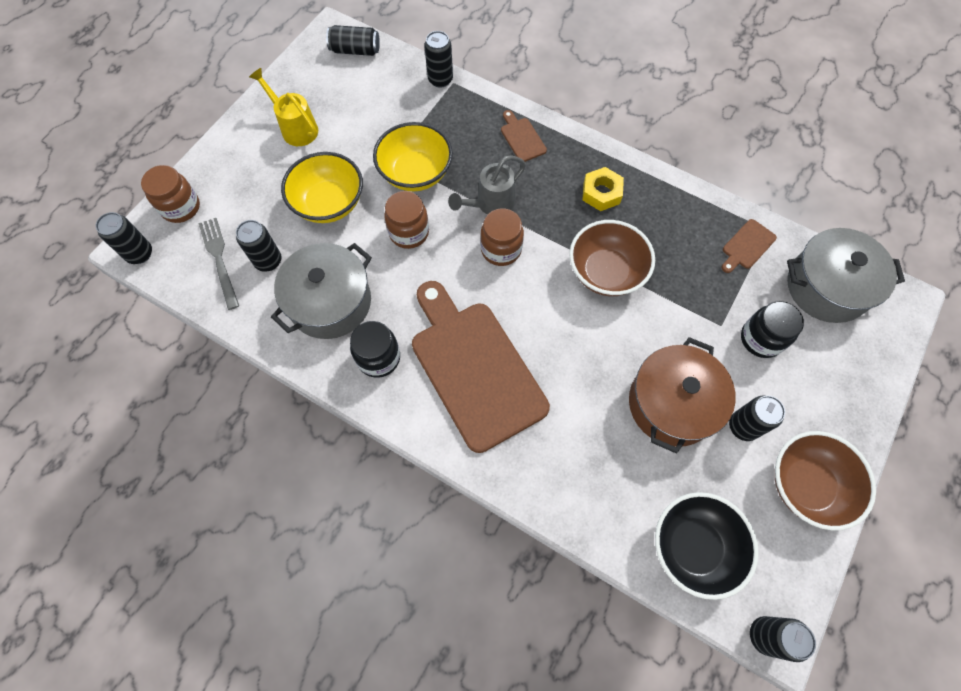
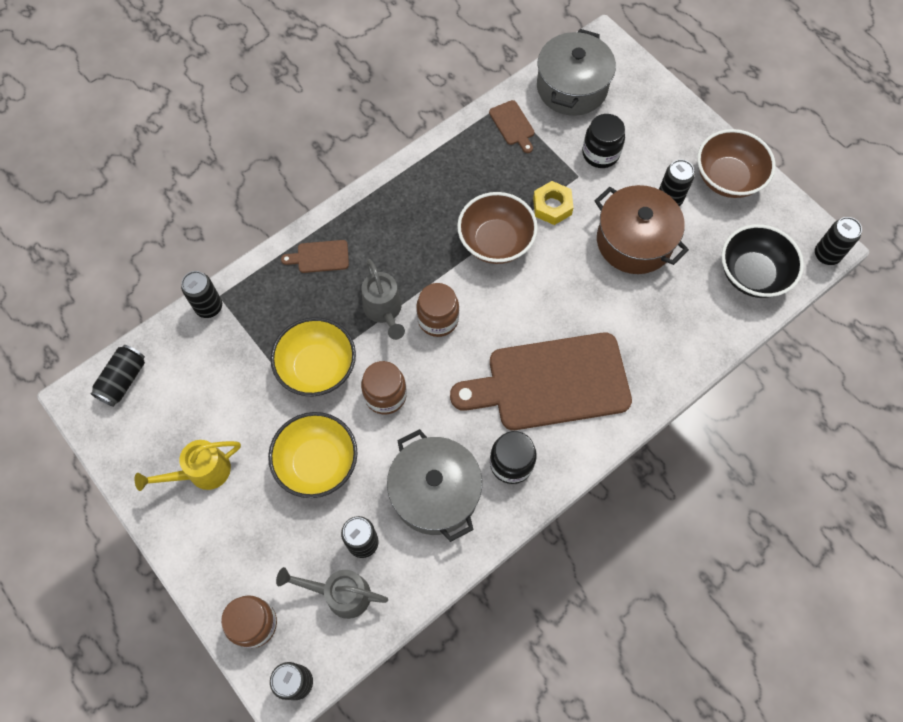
camera: 70 degrees left, 0 degrees up
grey fork [199,218,239,310] -> grey watering can [276,567,388,619]
yellow nut [582,167,624,211] -> yellow nut moved to [533,181,574,225]

